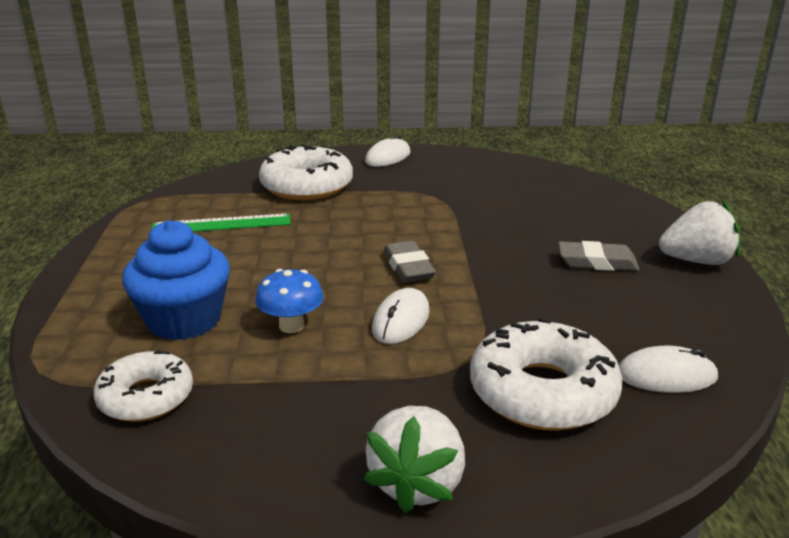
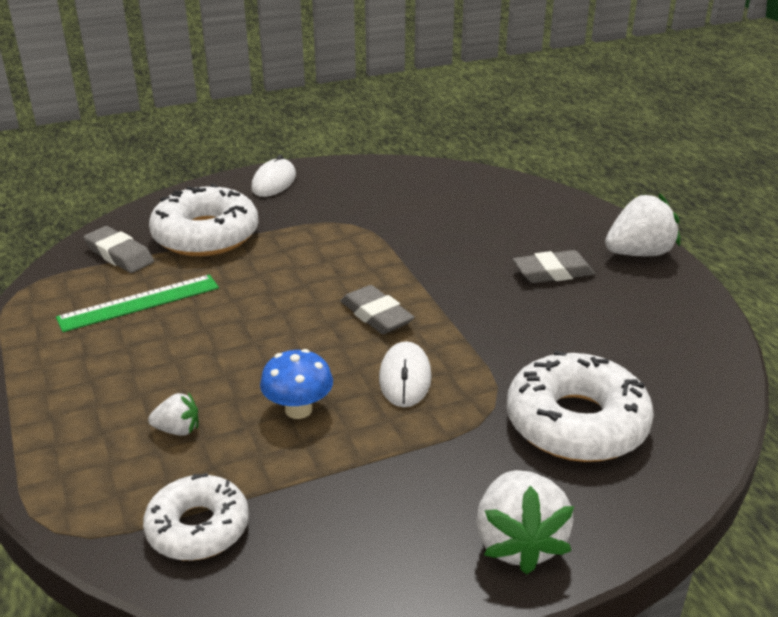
camera: 20 degrees left, 5 degrees up
blue cupcake [122,220,230,340] -> white strawberry [148,392,199,436]
white mouse [619,346,718,393] -> none
none -> grey eraser [84,226,154,273]

